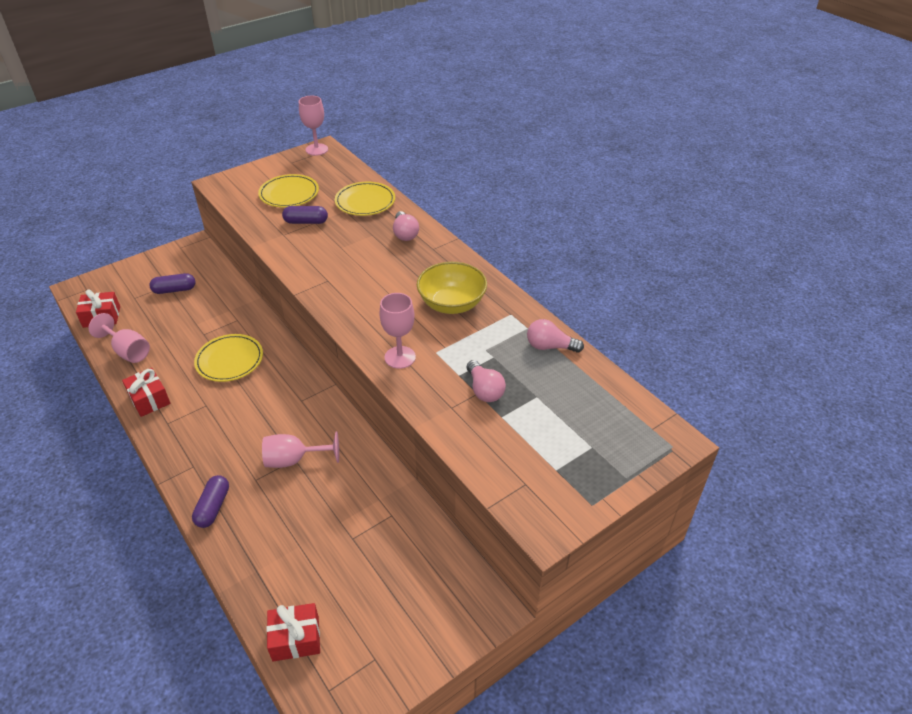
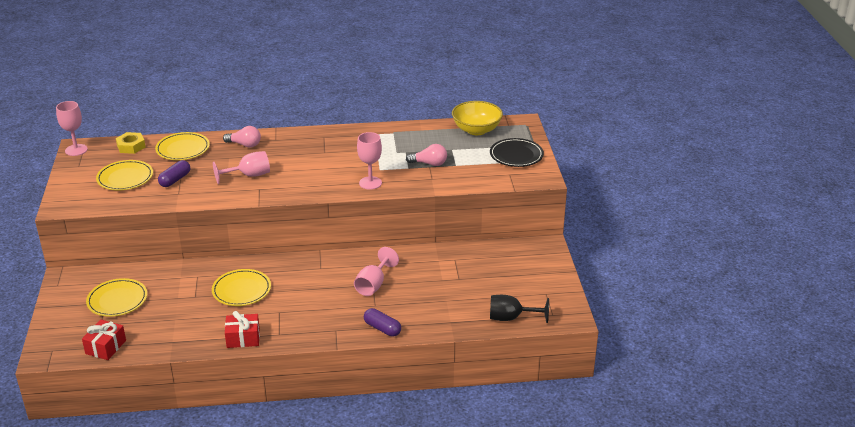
camera: 60 degrees left, 10 degrees down
pink goblet [88,313,150,363] -> pink goblet moved to [213,151,270,184]
purple capsule [149,273,196,294] -> yellow plate [86,278,147,317]
red gift [266,603,320,661] -> black goblet [490,295,549,323]
yellow bowl [417,262,487,314] -> yellow bowl moved to [452,101,503,135]
pink light bulb [527,319,584,353] -> none
none -> yellow nut [116,132,145,154]
none -> black plate [490,138,544,167]

